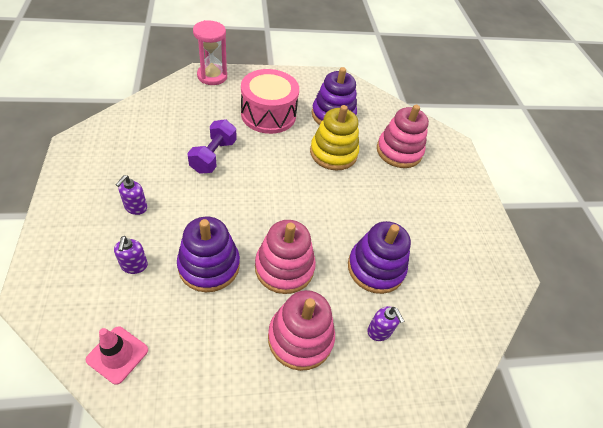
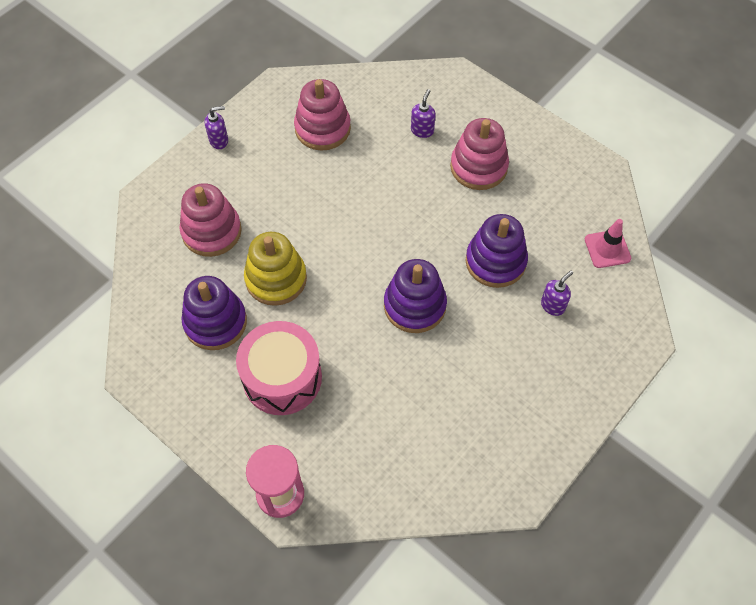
camera: 125 degrees left, 10 degrees up
purple soap dispenser [116,175,147,215] -> purple soap dispenser moved to [205,106,228,149]
purple dumbbell [187,119,236,174] -> none
pink stacking toy [255,220,316,294] -> pink stacking toy moved to [294,79,351,151]
purple stacking toy [348,221,411,294] -> purple stacking toy moved to [384,259,447,333]

